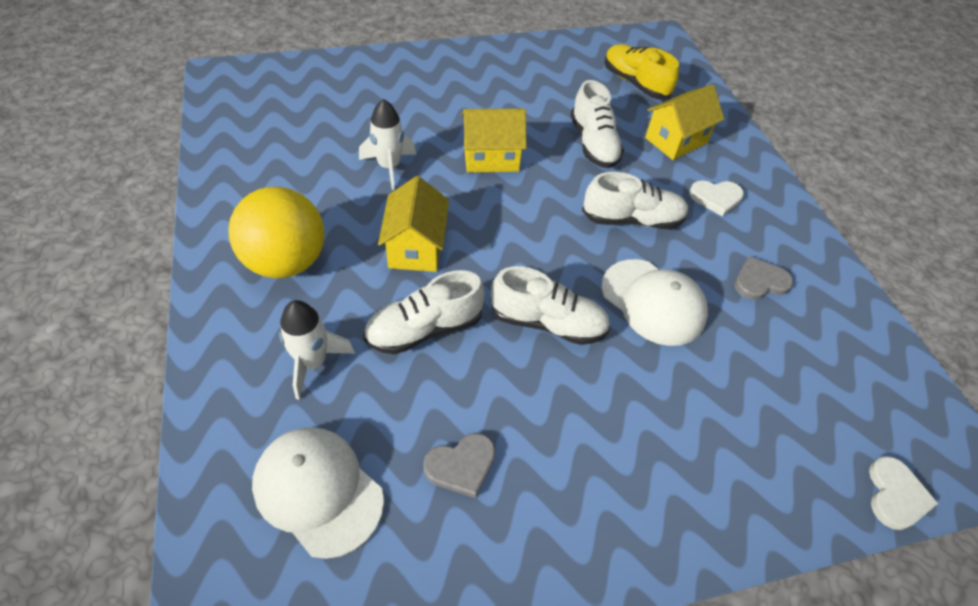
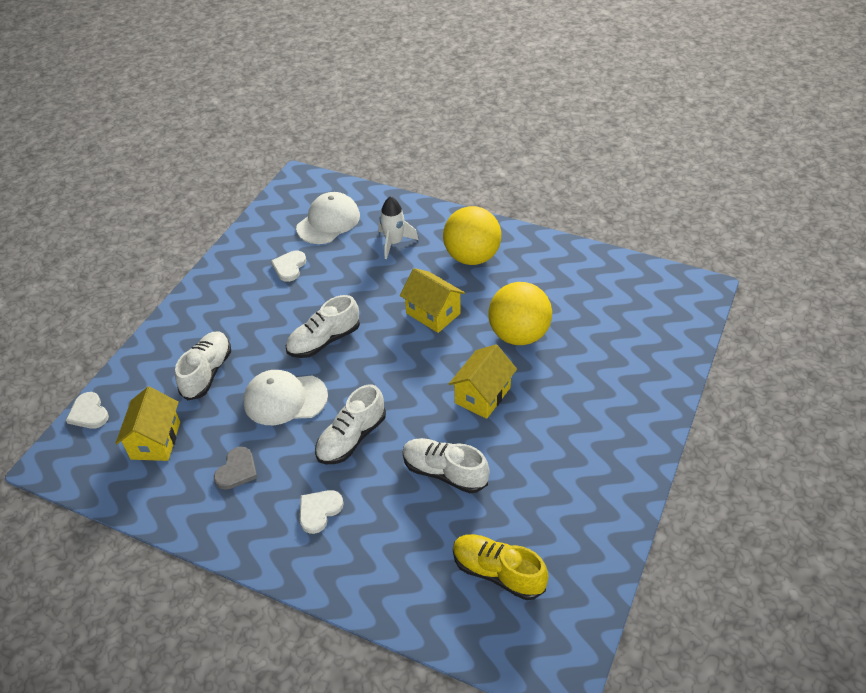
camera: 135 degrees right, 5 degrees down
white cap [252,427,384,559] -> white cap turned 45 degrees counterclockwise [296,192,360,244]
white rocket [359,99,416,190] -> yellow ball [489,282,552,345]
white shoe [363,270,485,354] -> white shoe moved to [175,332,231,400]
grey heart [423,433,496,498] -> white heart [271,251,306,282]
yellow shoe [605,44,679,99] -> yellow shoe turned 150 degrees counterclockwise [453,534,549,600]
yellow house [645,84,724,160] -> yellow house moved to [115,387,180,461]

